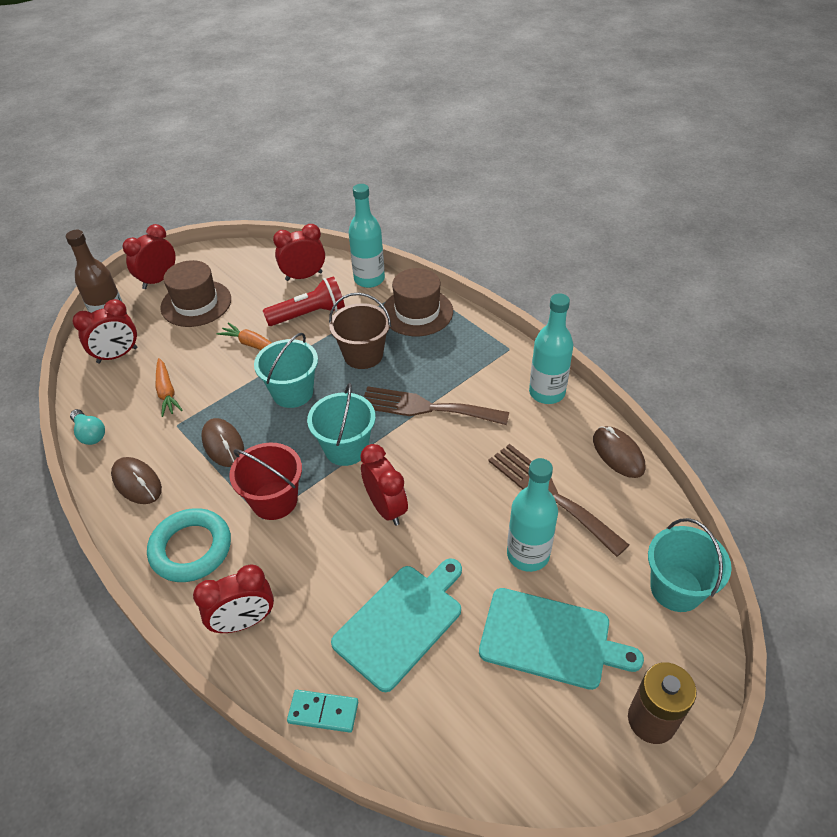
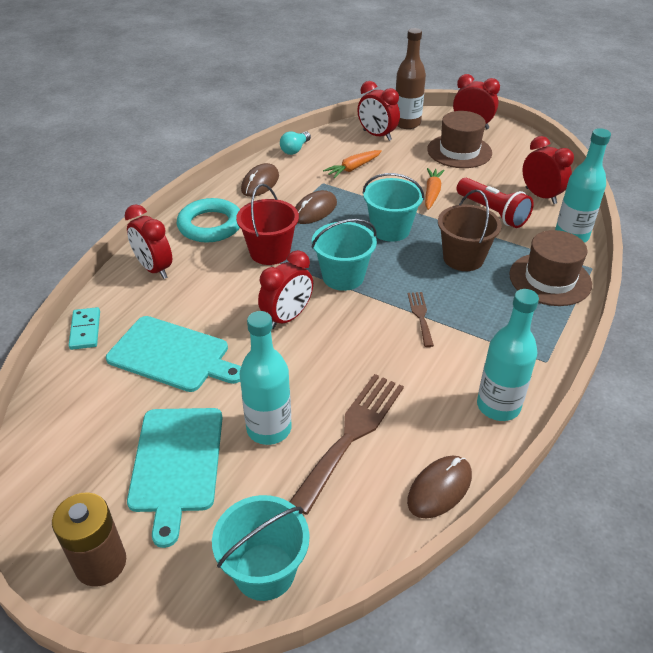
camera: 70 degrees right, 5 degrees down
brown fork [364,386,509,425] -> brown fork [408,292,434,347], size x0.51

